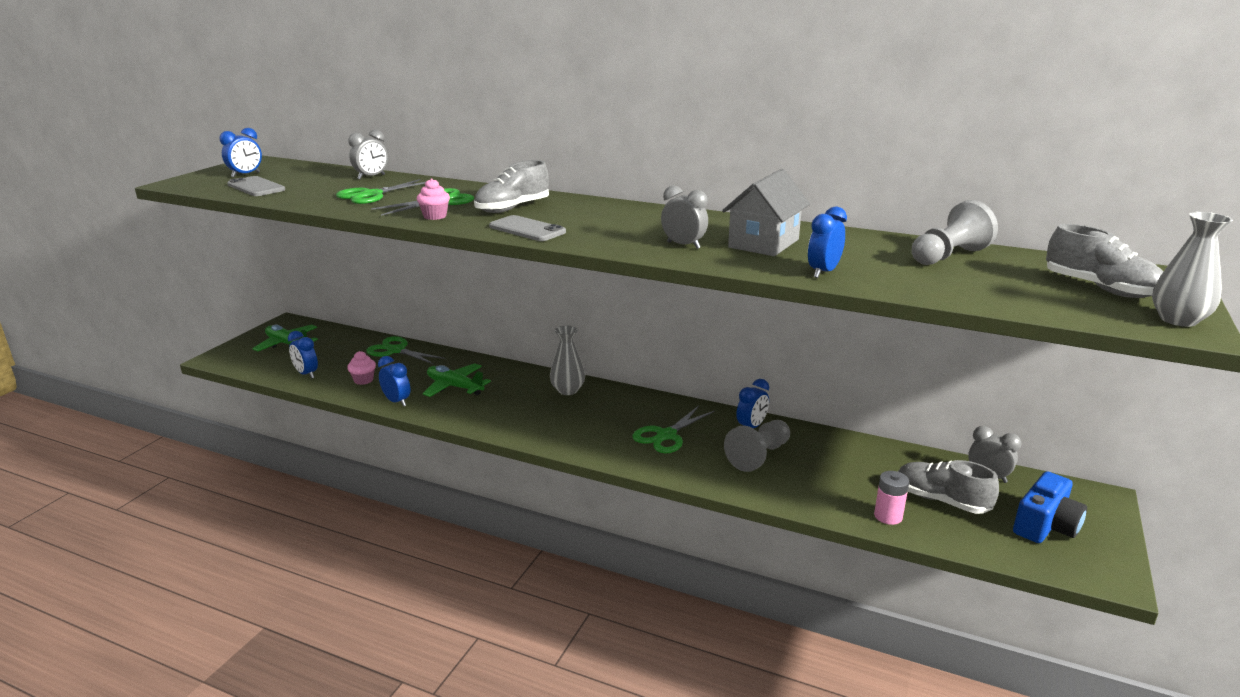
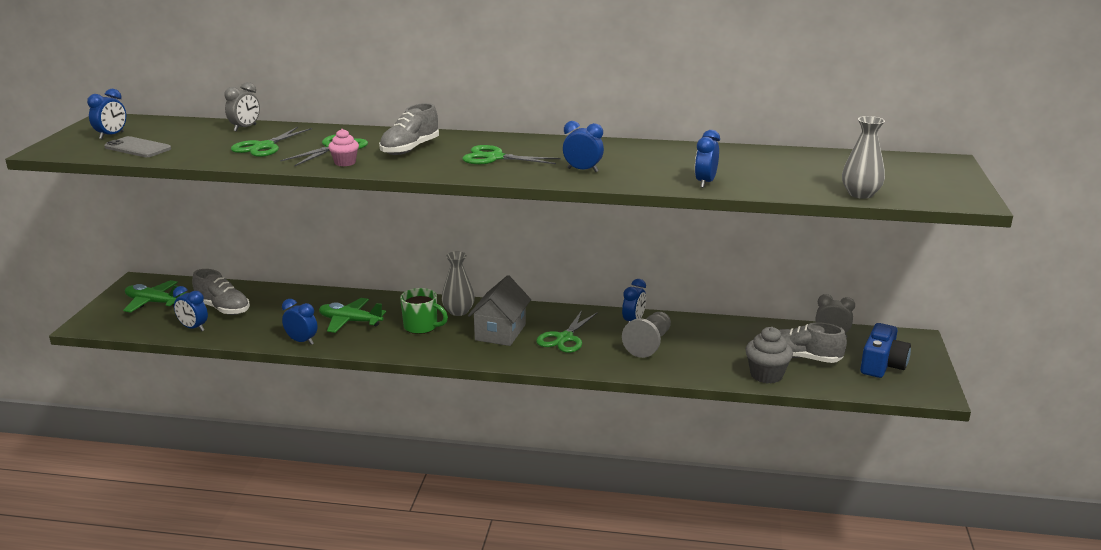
camera: 15 degrees left, 0 degrees up
pink cupcake [347,351,376,385] -> none
green scissors [366,336,445,364] -> green scissors moved to [462,145,561,164]
grey phone [489,215,566,241] -> none
grey clock [661,185,708,249] -> blue clock [563,121,604,172]
grey house [722,169,810,256] -> grey house moved to [468,275,531,346]
pink battery [874,471,909,525] -> grey cupcake [745,327,793,384]
grey pawn [912,200,998,265] -> none
grey shoe [1046,224,1163,298] -> grey shoe moved to [192,269,250,315]
grey vase [1152,212,1233,327] -> grey vase moved to [842,116,885,199]
none -> green mug [400,288,448,334]

